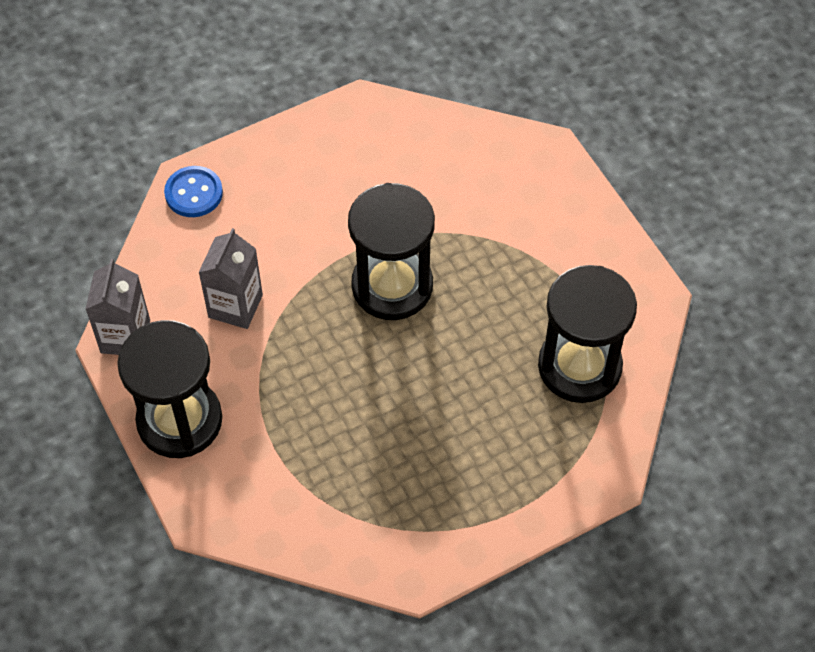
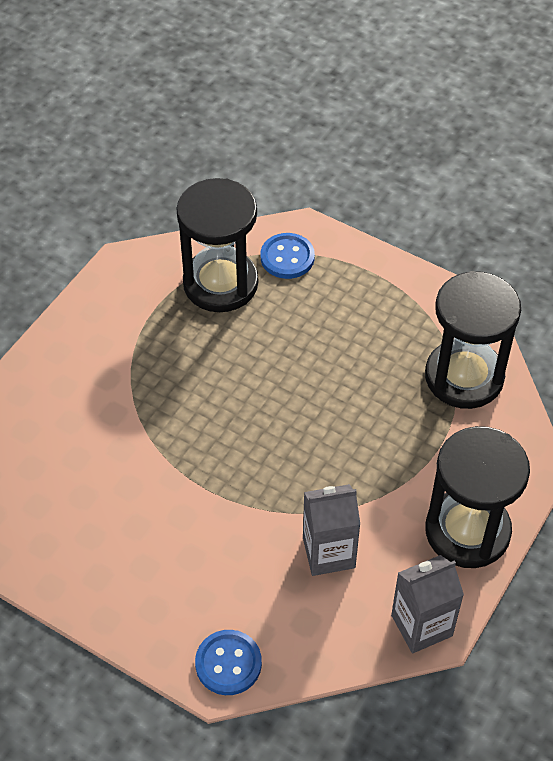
camera: 120 degrees left, 5 degrees down
black hourglass [348,183,435,320] -> black hourglass moved to [425,271,521,409]
none -> blue button [261,233,315,279]

